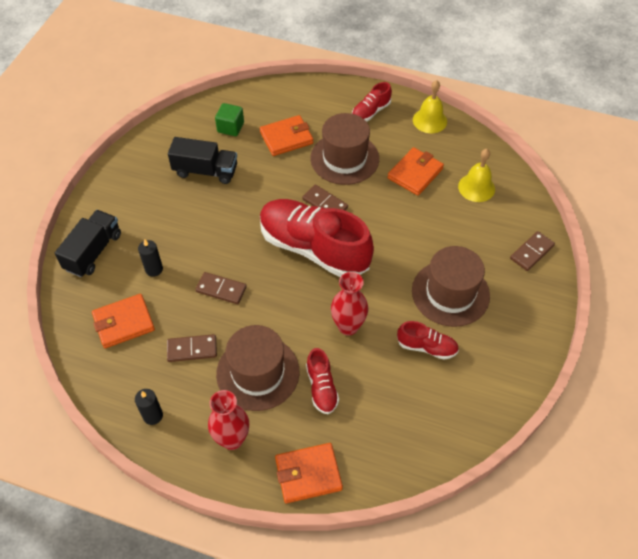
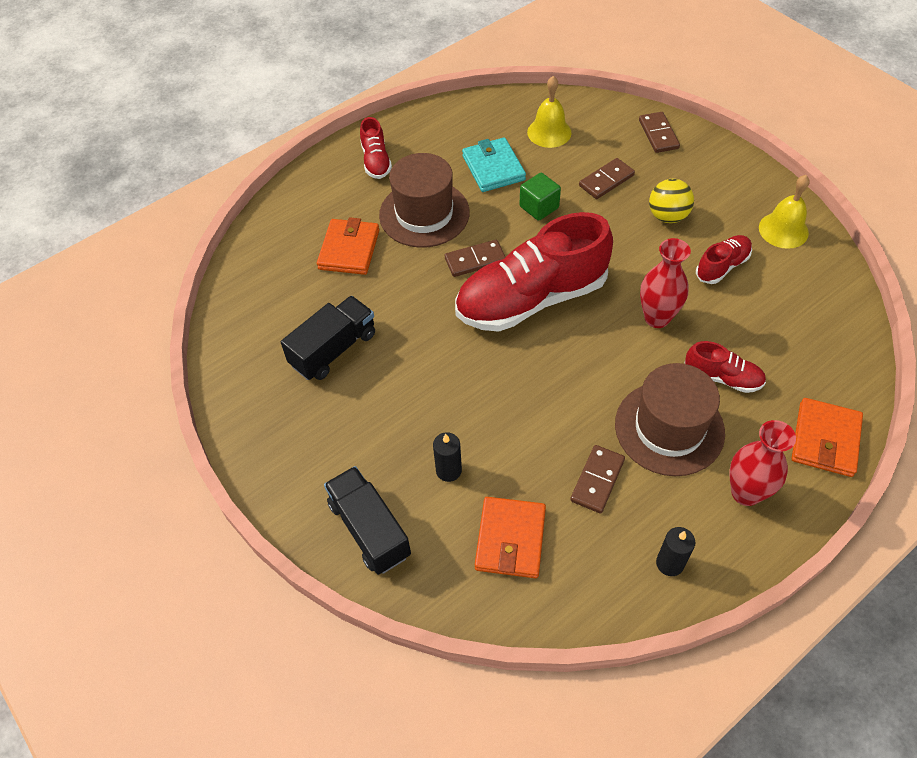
camera: 55 degrees left, 0 degrees up
brown domino [195,272,247,304] -> brown domino moved to [579,158,635,199]
green cube [215,103,244,136] -> green cube moved to [519,173,561,221]
orange wallet [388,147,444,196] -> turquoise wallet [462,137,526,192]
brown hat [412,246,490,327] -> yellow ball [649,179,694,223]
yellow bell [413,80,447,133] -> yellow bell moved to [759,175,810,249]

